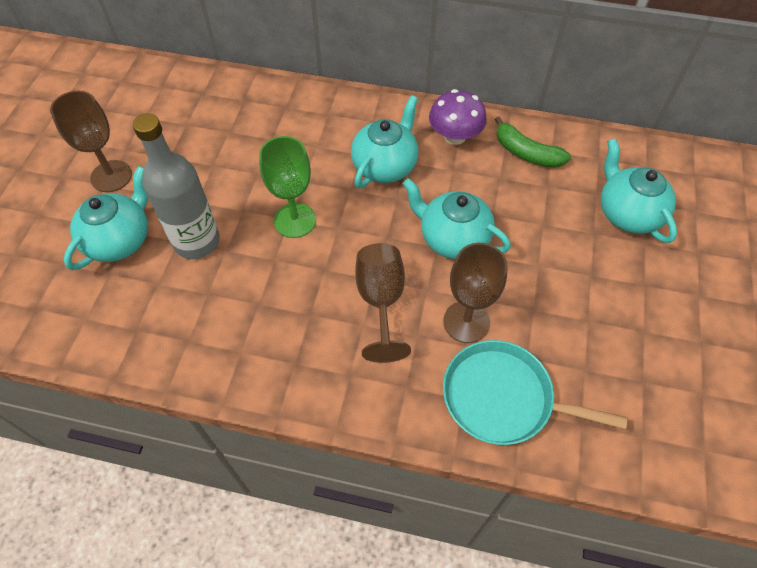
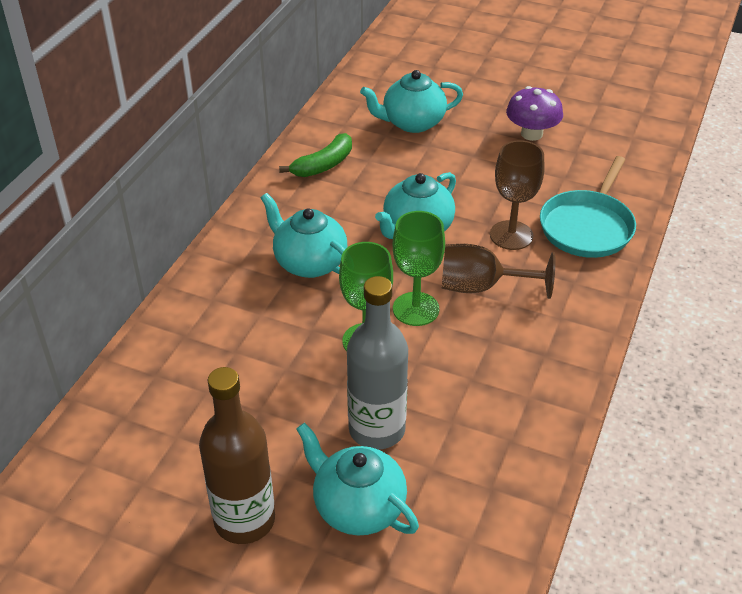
camera: 80 degrees left, 15 degrees down
brown goblet [50,91,132,192] -> brown bottle [199,367,275,544]
purple mushroom [429,89,487,145] -> purple mushroom moved to [506,86,563,141]
none -> green goblet [393,211,445,326]

